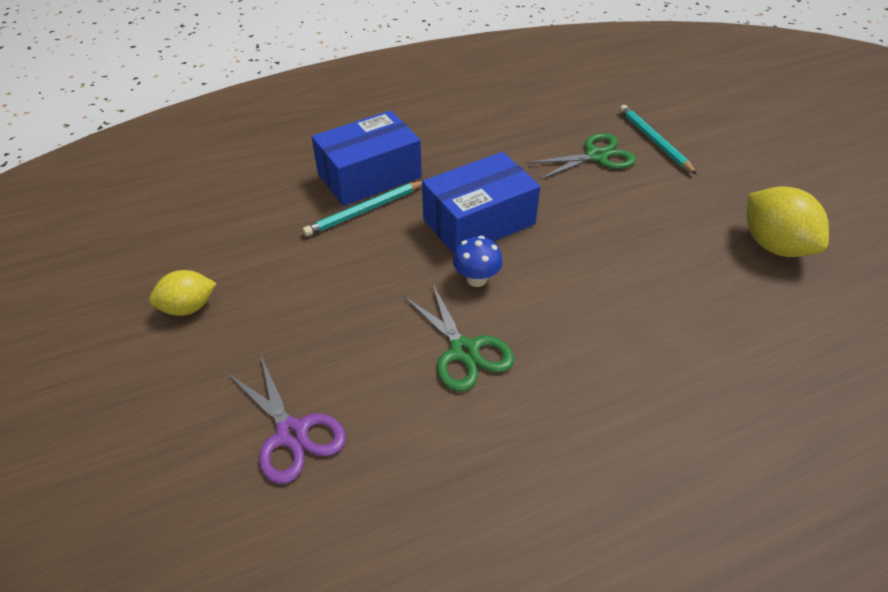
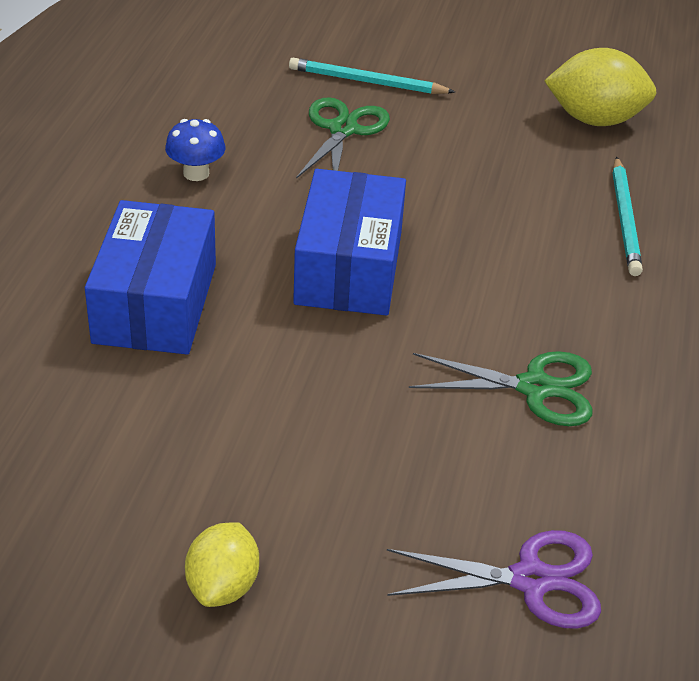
camera: 55 degrees left, 5 degrees down
turquoise pencil [302,181,422,237] -> turquoise pencil moved to [612,157,643,276]
blue mushroom [453,236,503,287] -> blue mushroom moved to [165,119,225,181]

